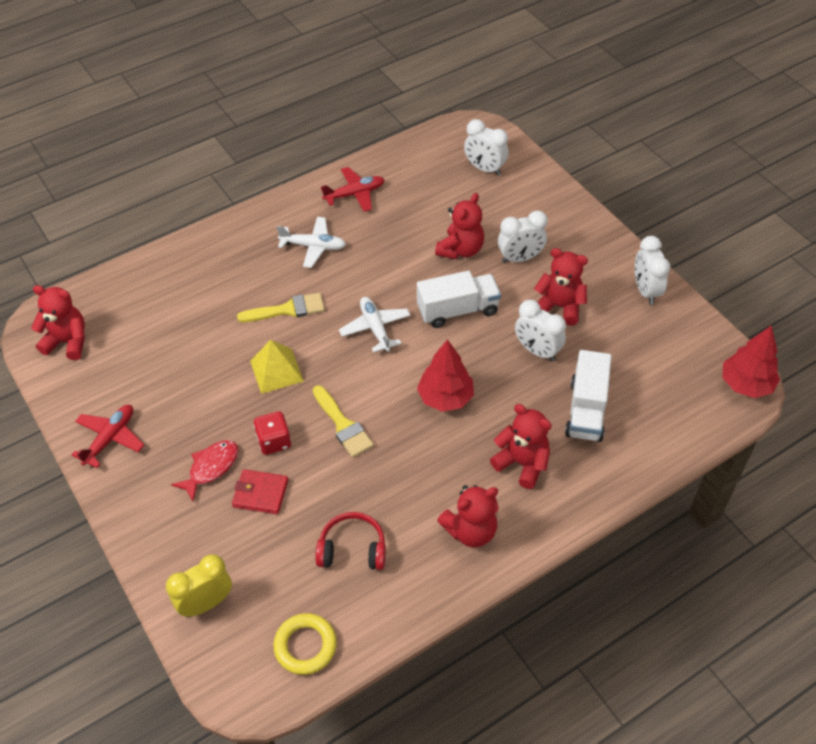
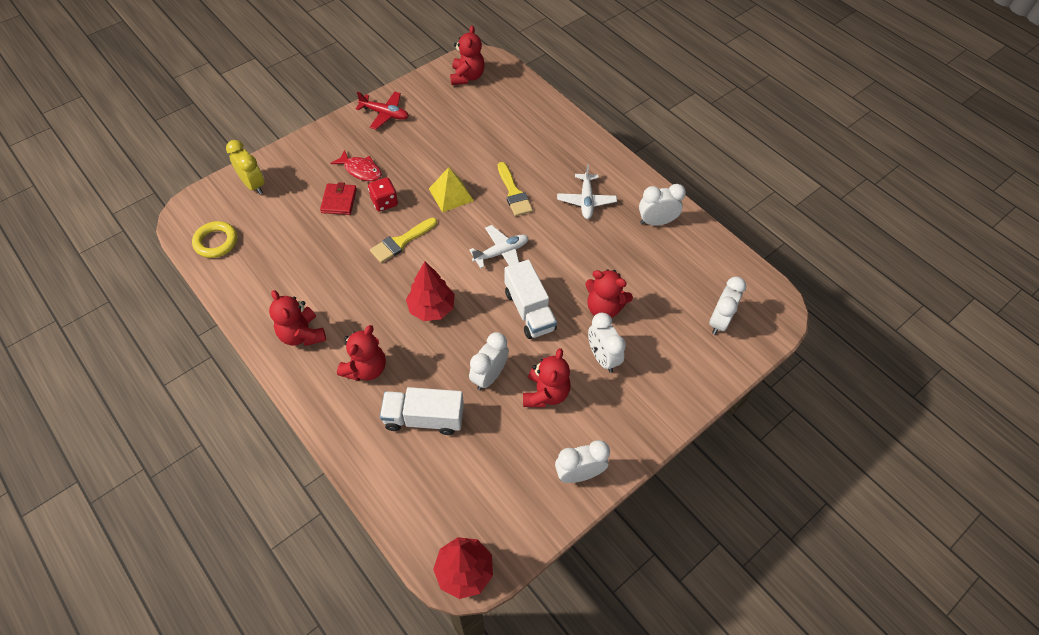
camera: 80 degrees right, 5 degrees up
red headphones [315,512,386,570] -> none
red plane [321,167,385,212] -> white clock [639,184,686,226]

